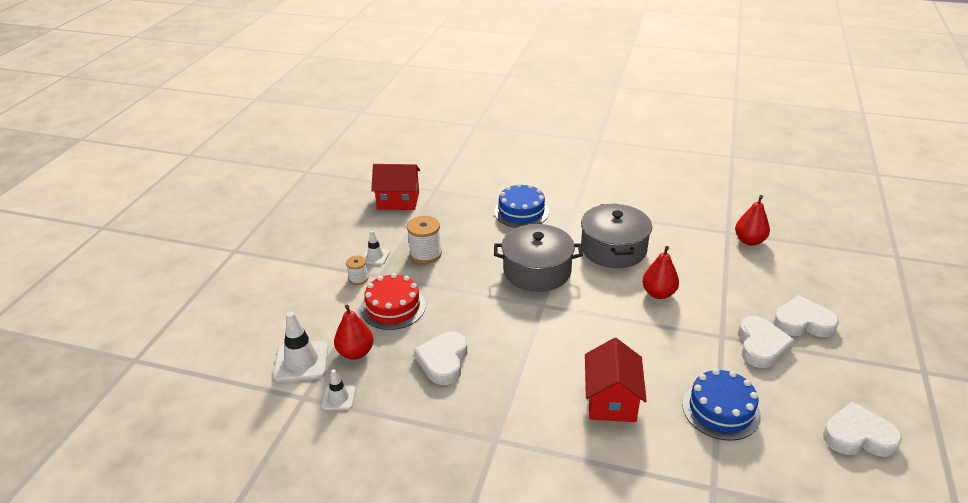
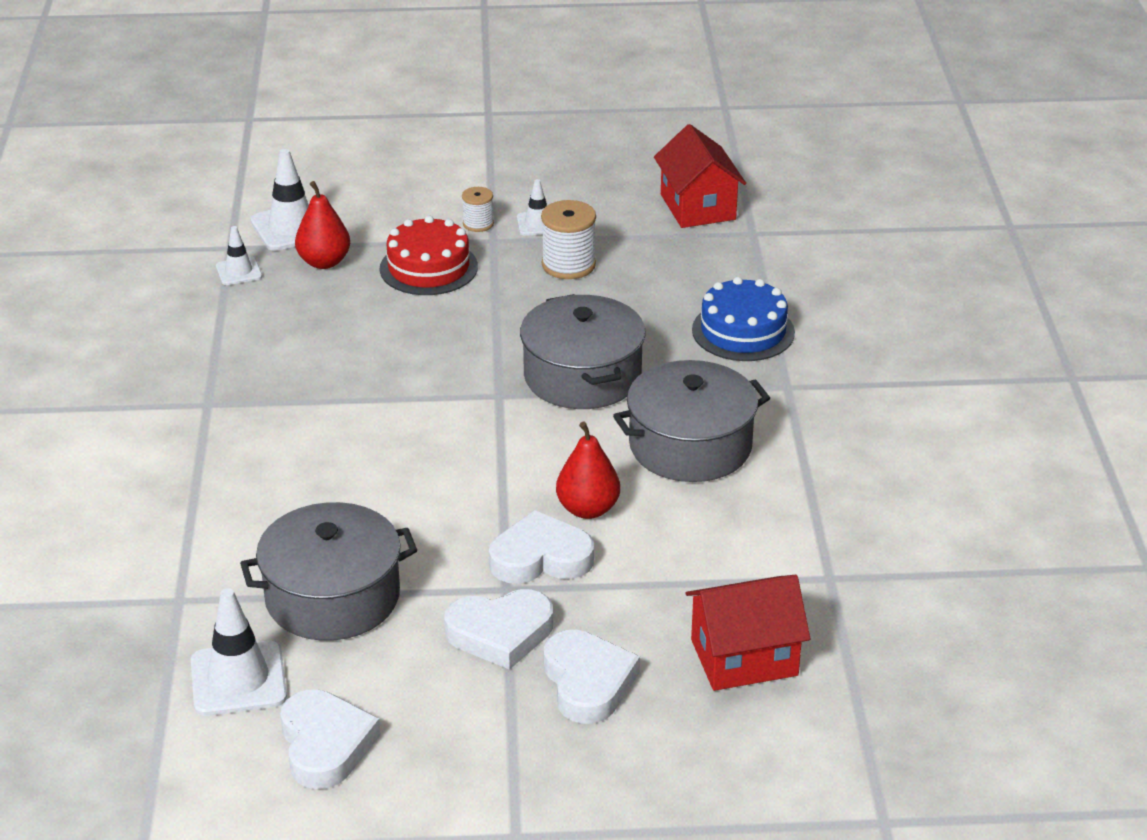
camera: 70 degrees right, 0 degrees up
white heart [414,332,467,385] -> white heart moved to [489,510,594,584]
red house [585,338,647,422] -> red house moved to [685,575,810,691]
blue cake [682,369,761,441] -> grey pot [240,502,417,641]
red pear [735,195,770,246] -> none
none -> white traffic cone [191,588,287,716]

